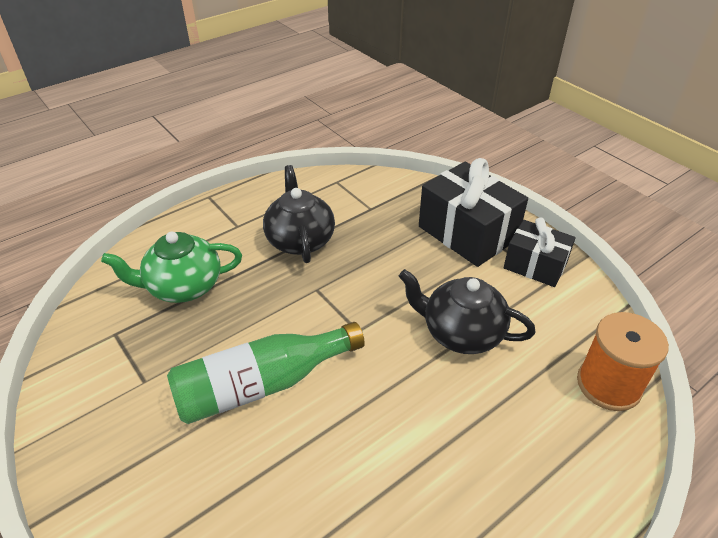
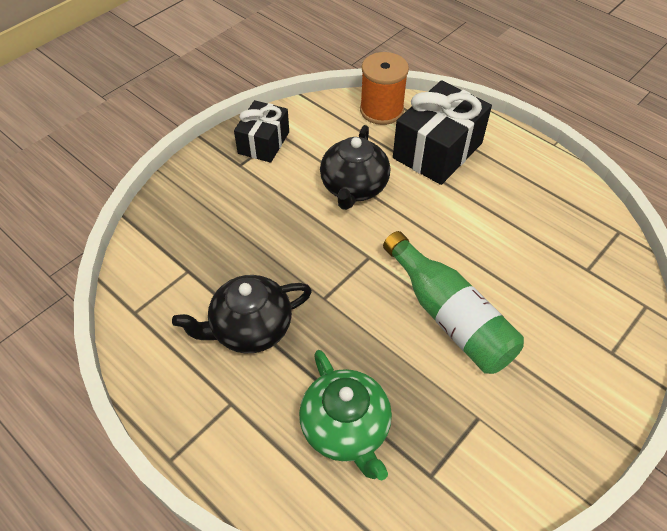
camera: 100 degrees left, 10 degrees up
black gift [419,158,528,267] -> black gift moved to [393,80,492,185]

